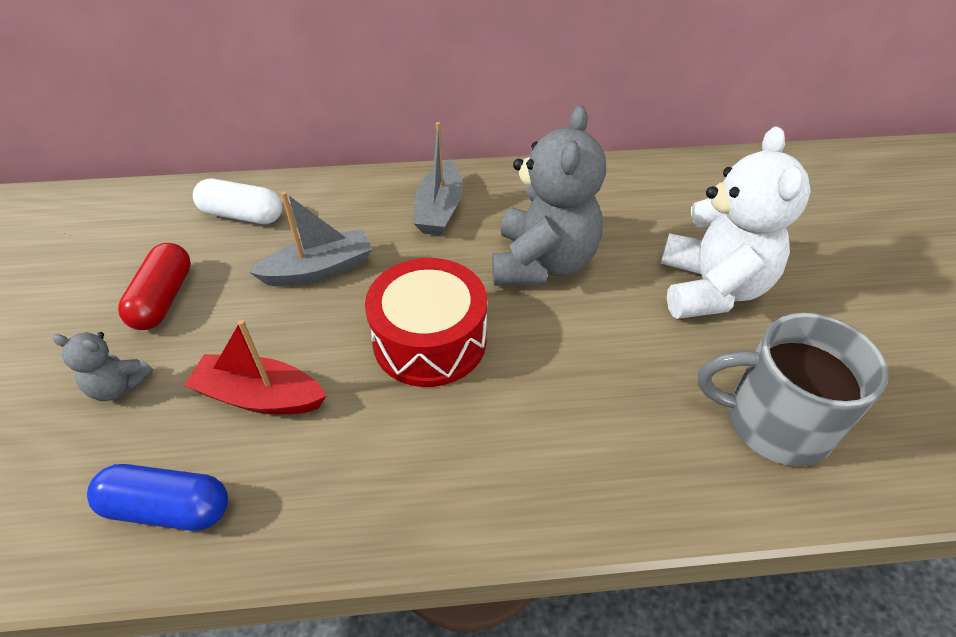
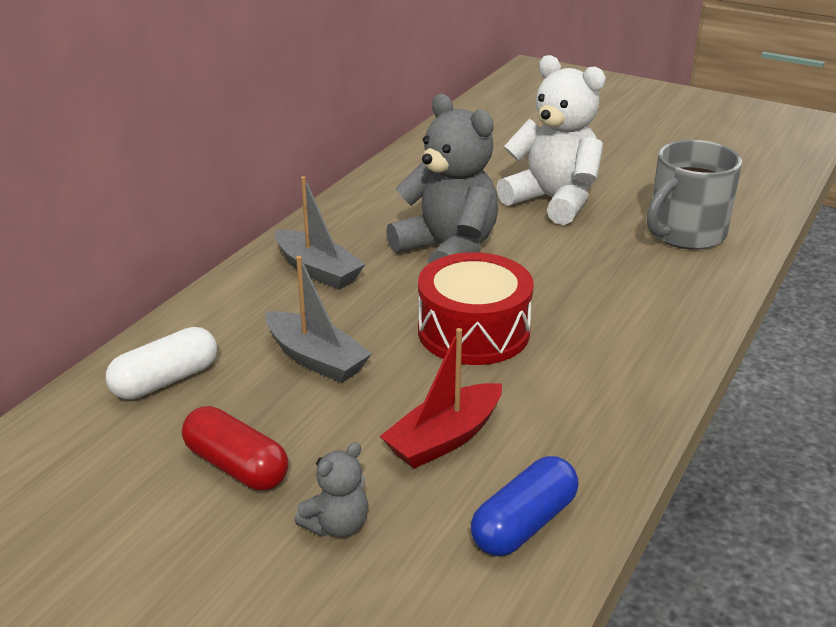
camera: 55 degrees left, 15 degrees down
grey boat [249,191,372,287] -> grey boat turned 120 degrees clockwise [265,256,372,383]

